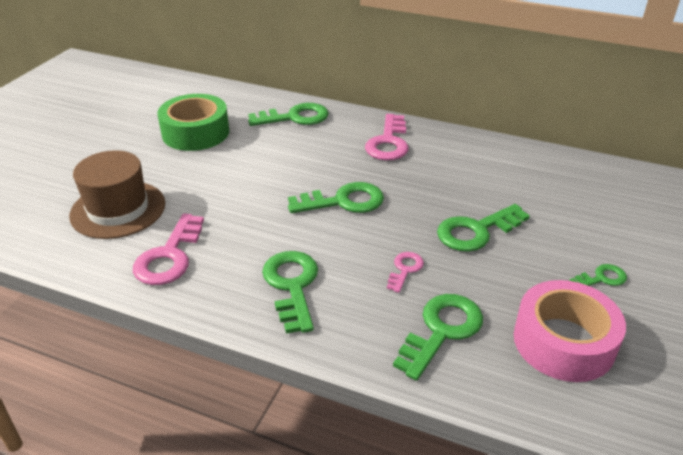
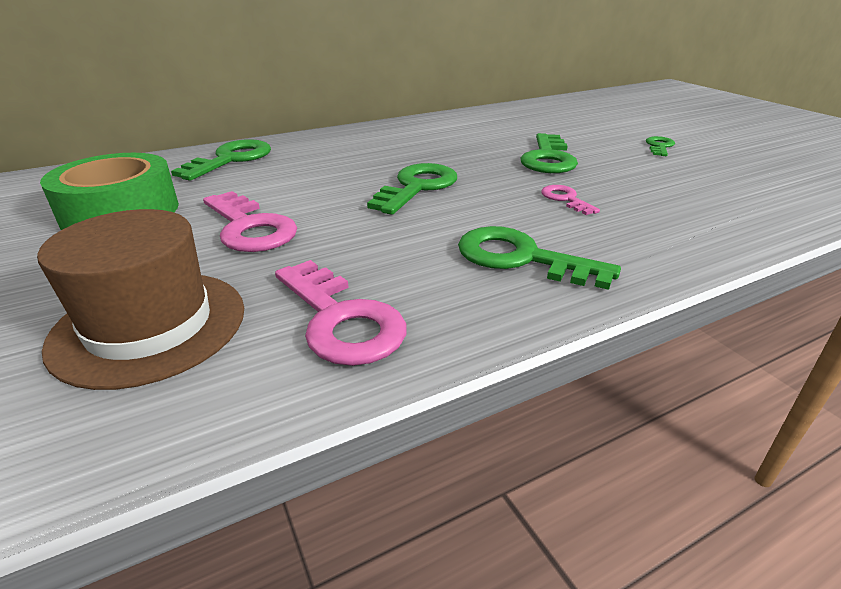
camera: 50 degrees left, 5 degrees down
pink key [365,114,409,160] -> pink key moved to [203,191,297,252]
green key [393,294,483,381] -> none
pink tape [514,280,626,382] -> none

